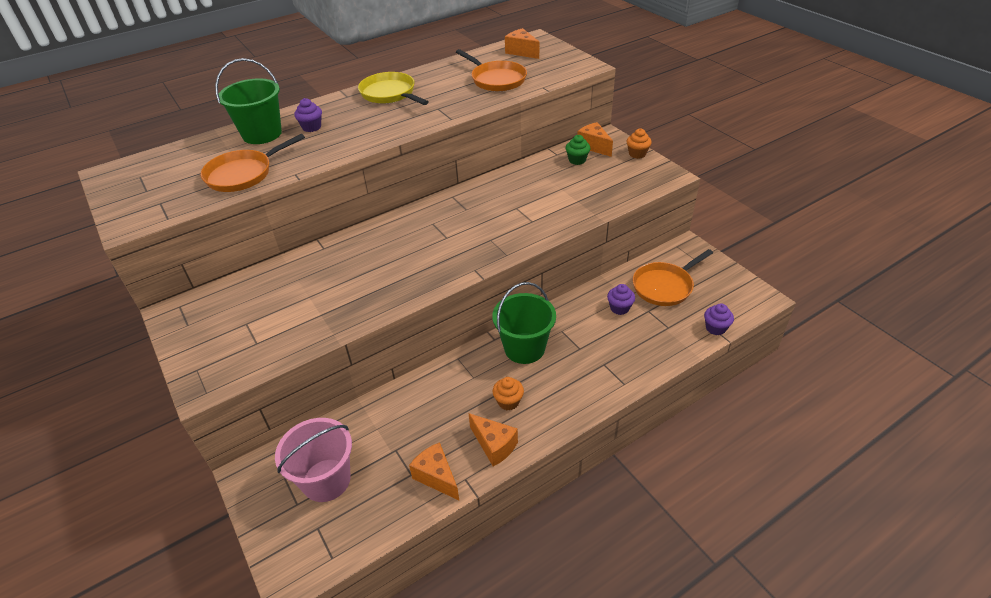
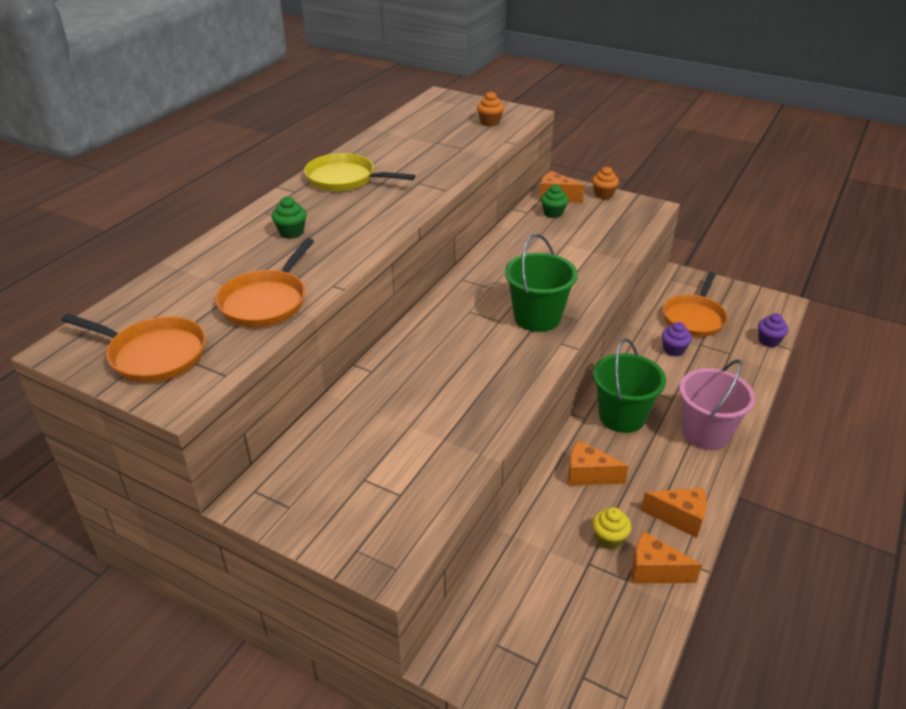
camera: 30 degrees left, 5 degrees down
green bucket [215,58,282,144] -> green bucket moved to [505,234,578,332]
pink bucket [275,418,352,502] -> pink bucket moved to [679,360,755,450]
purple cupcake [294,98,322,132] -> green cupcake [272,196,307,239]
orange pan [456,49,527,91] -> orange pan moved to [61,314,206,383]
orange cupcake [493,377,524,411] -> orange cupcake moved to [477,91,504,126]
orange cheese [505,28,539,59] -> orange cheese moved to [568,440,629,486]
none -> yellow cupcake [592,507,631,550]

